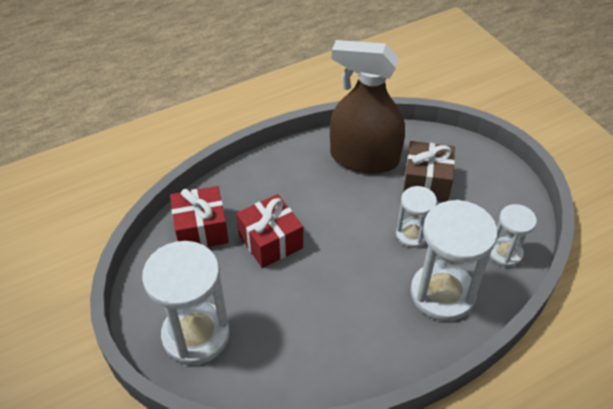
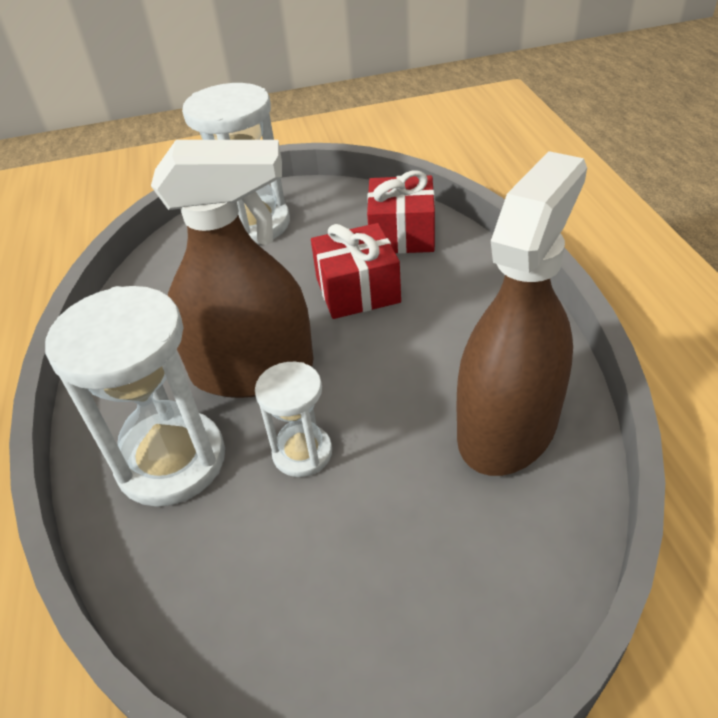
camera: 110 degrees right, 5 degrees down
brown gift [403,141,455,202] -> none
white hourglass [490,204,537,267] -> none
none -> brown spray bottle [151,140,314,398]

